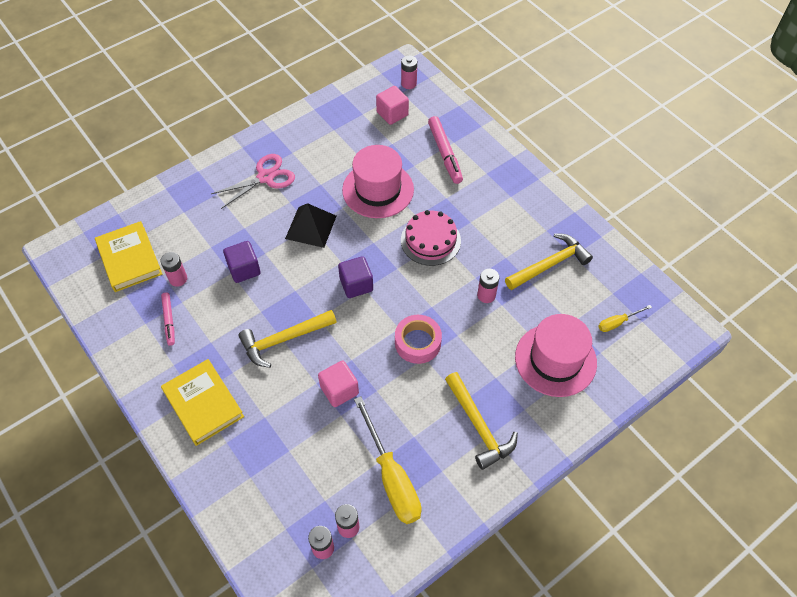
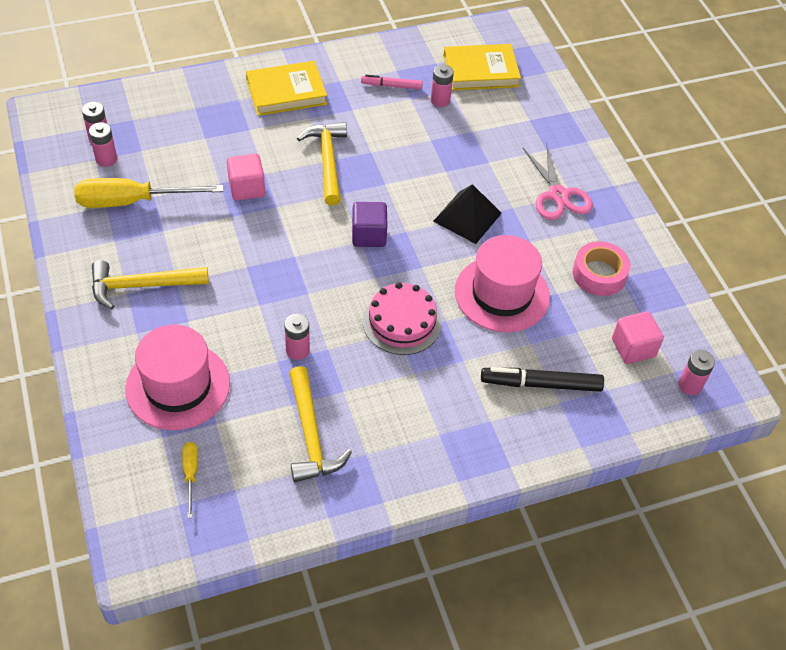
camera: 105 degrees right, 5 degrees down
purple cube [223,241,261,283] -> none
pink tape [395,315,442,364] -> pink tape moved to [572,241,631,296]
pink marker [428,116,463,184] -> black marker [481,367,604,392]

